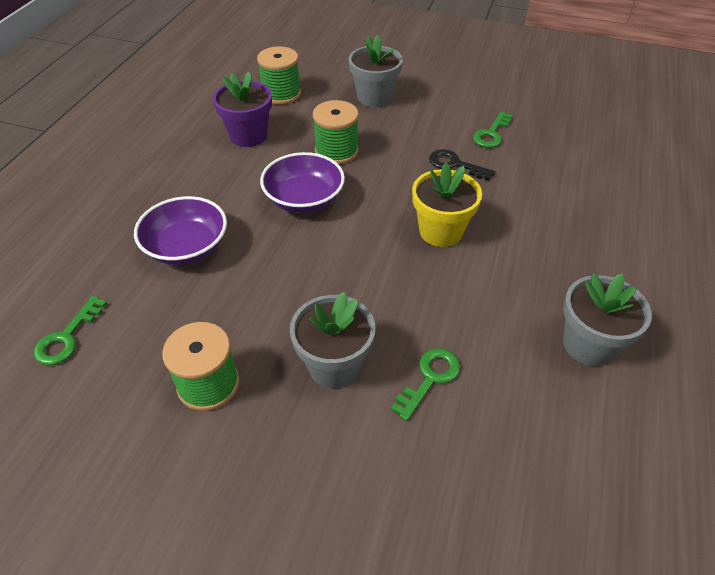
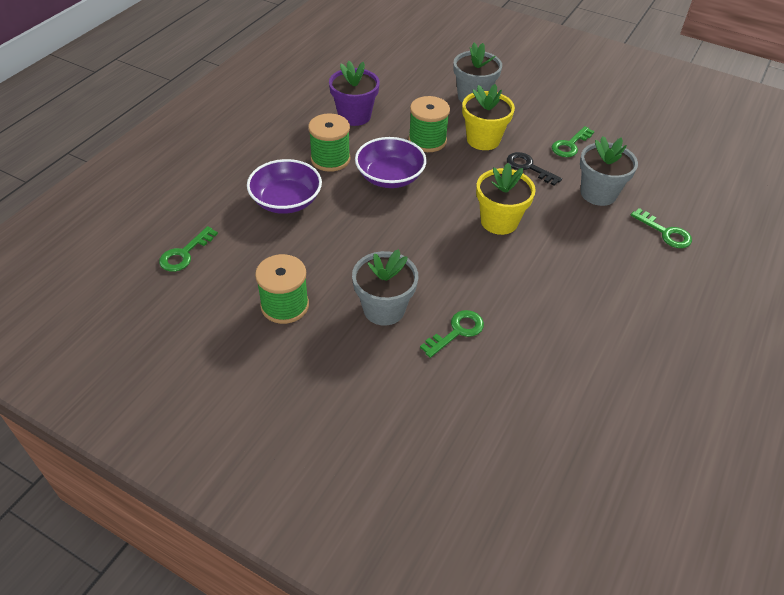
camera: 10 degrees right, 0 degrees up
green spool [257,46,301,105] -> green spool moved to [308,113,350,172]
grey flower pot [563,273,652,366] -> grey flower pot moved to [580,136,638,206]
none -> yellow flower pot [462,84,515,150]
none -> green key [631,208,692,248]

